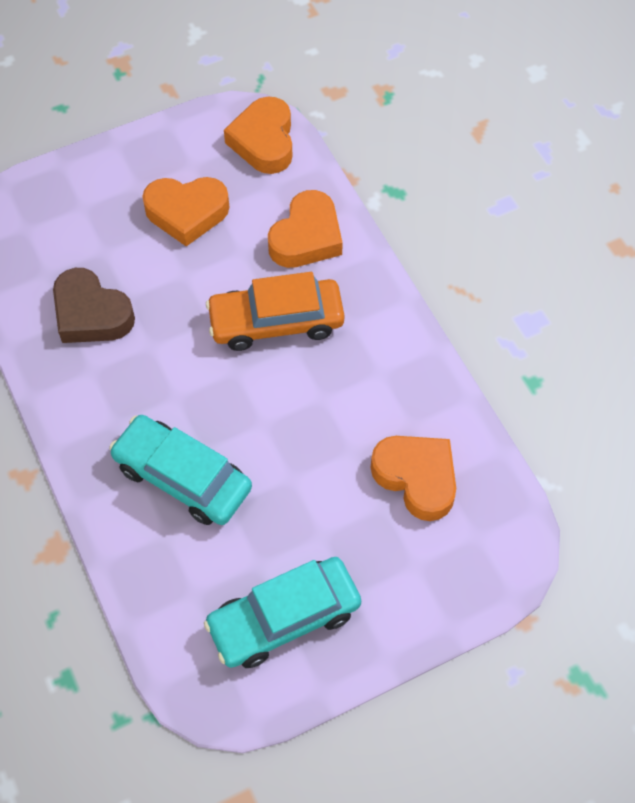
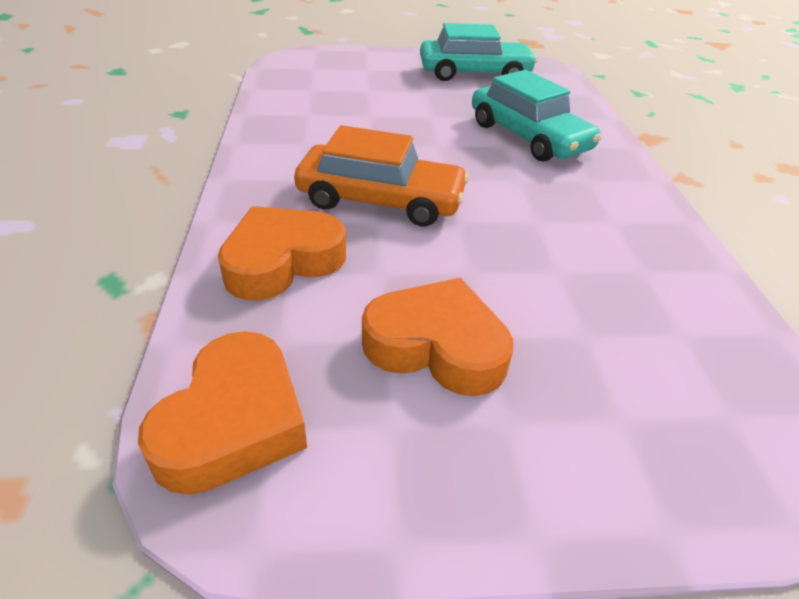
camera: 160 degrees left, 20 degrees down
brown heart [53,268,135,343] -> none
orange heart [371,436,456,521] -> none

